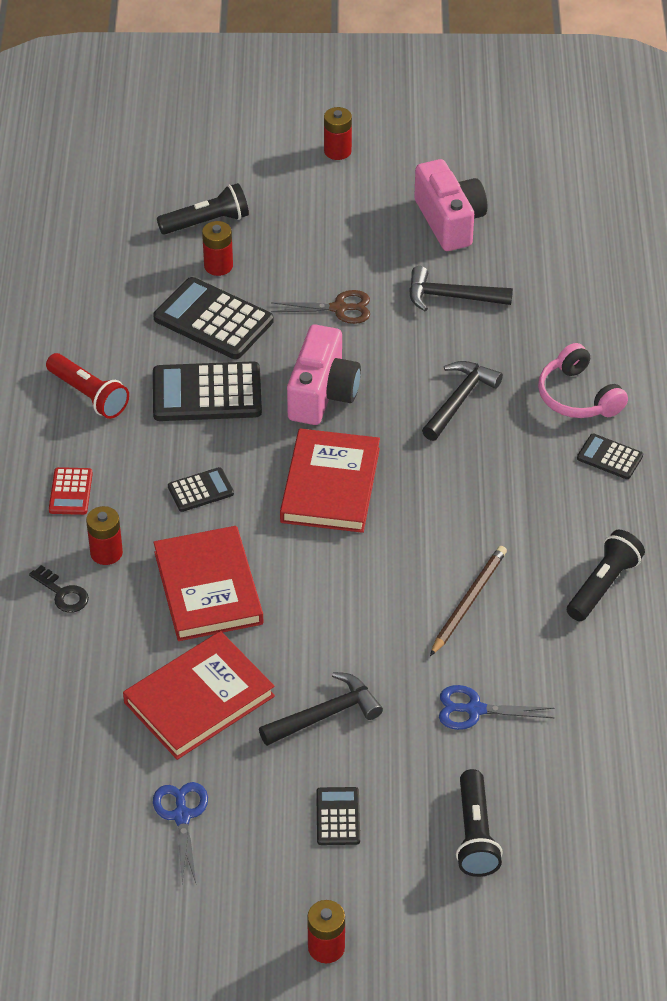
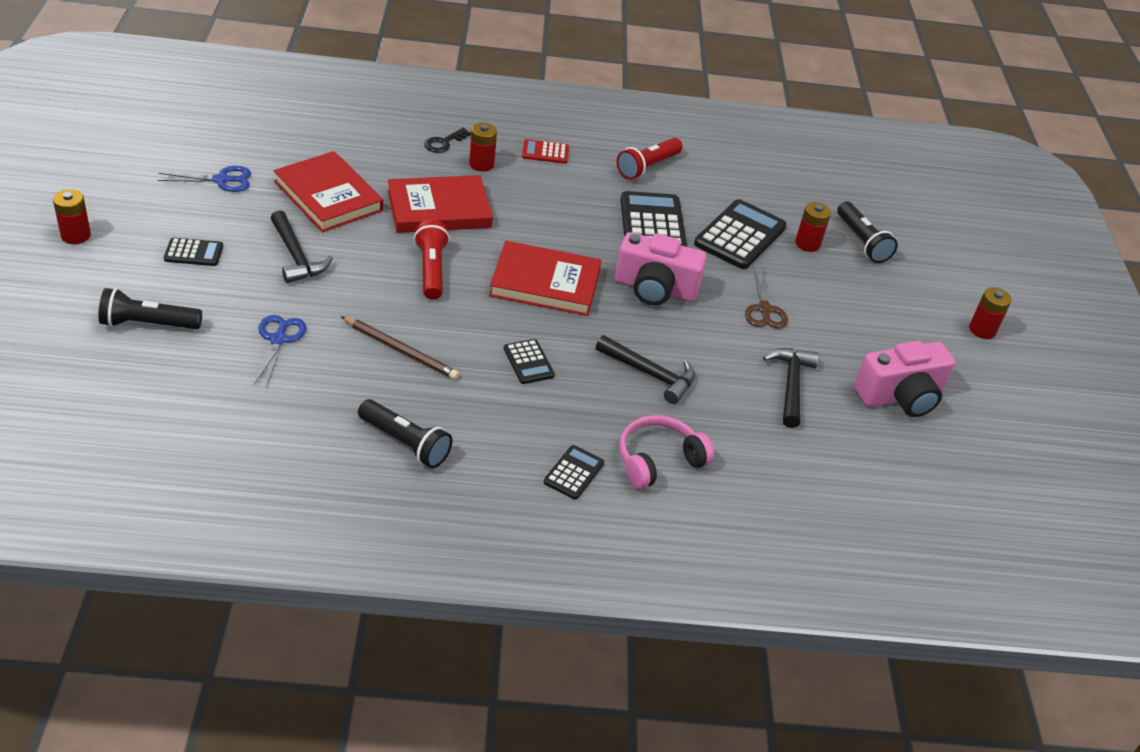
camera: 85 degrees right, 5 degrees down
black calculator [168,467,234,512] -> black calculator moved to [504,339,555,384]
none -> red flashlight [414,220,450,300]

